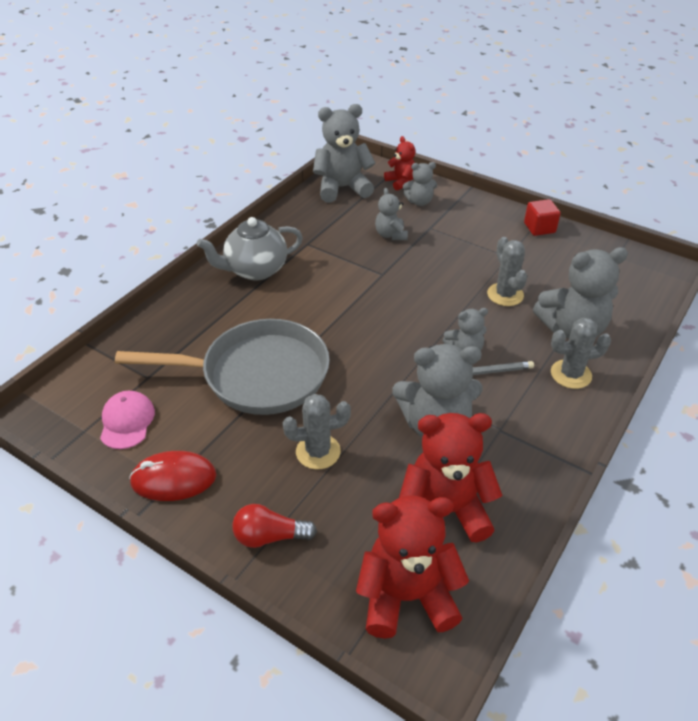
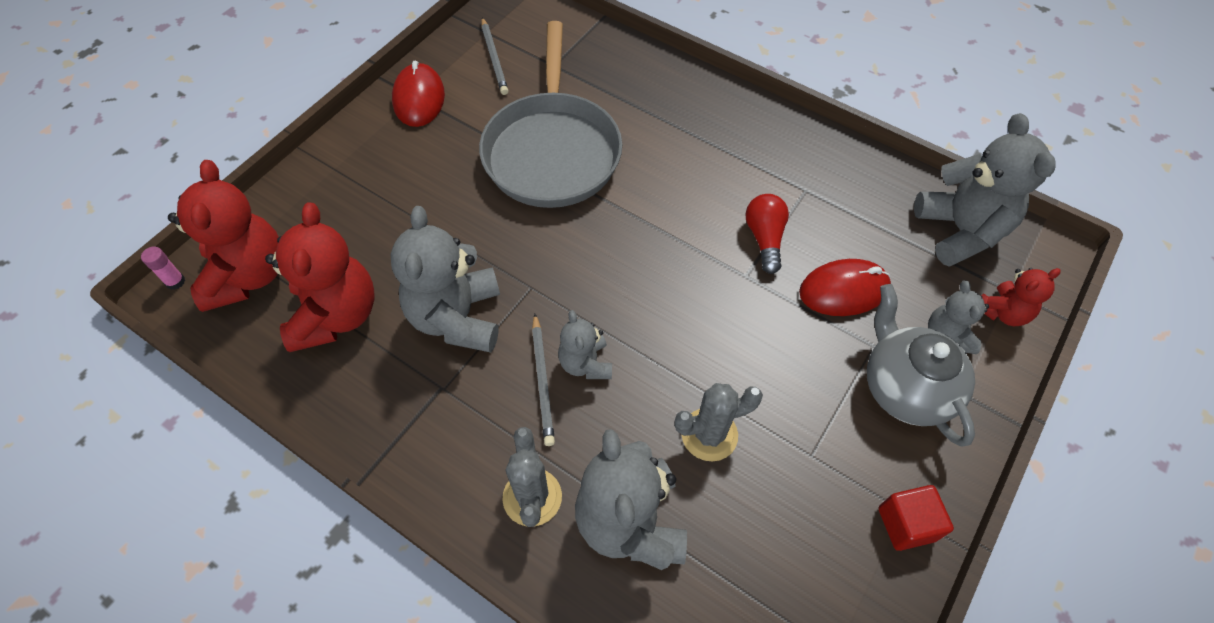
camera: 90 degrees right, 15 degrees up
pink cap [100,391,155,449] -> grey pencil [481,17,509,95]
grey teapot [197,217,303,280] -> grey teapot moved to [867,284,975,447]
red light bulb [232,504,317,548] -> red light bulb moved to [746,194,789,274]
grey cactus [283,394,351,469] -> none
grey teddy bear [375,188,408,240] -> red mouse [799,259,891,316]
none -> pink glue stick [141,247,185,290]

